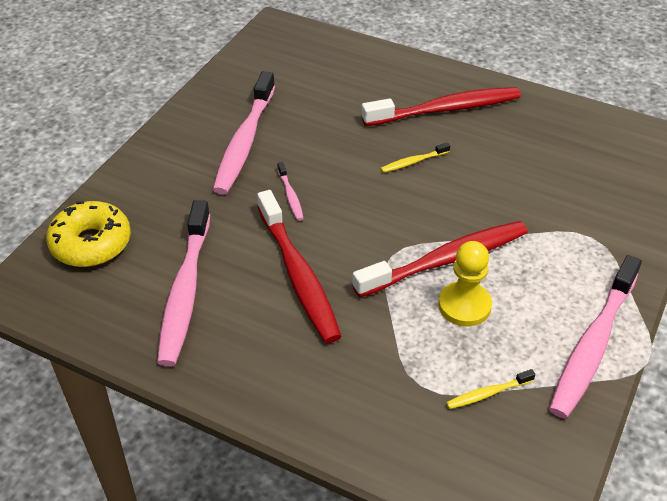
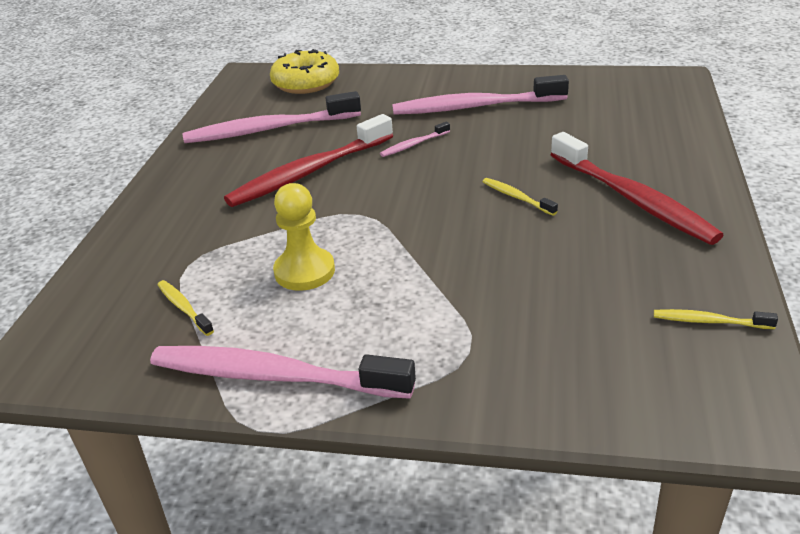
camera: 75 degrees right, 10 degrees down
red toothbrush [352,221,528,297] -> none
none -> yellow toothbrush [654,309,778,329]

